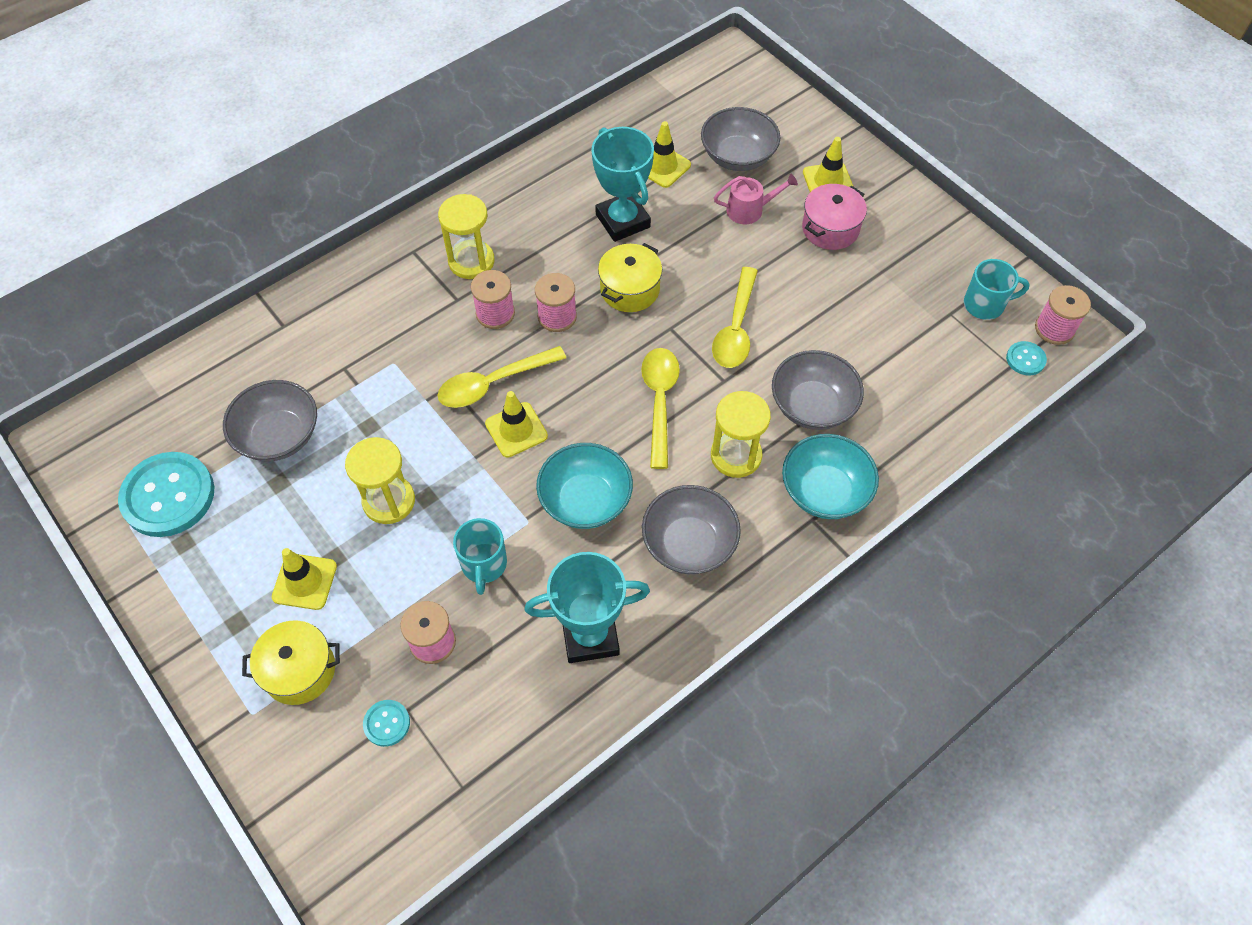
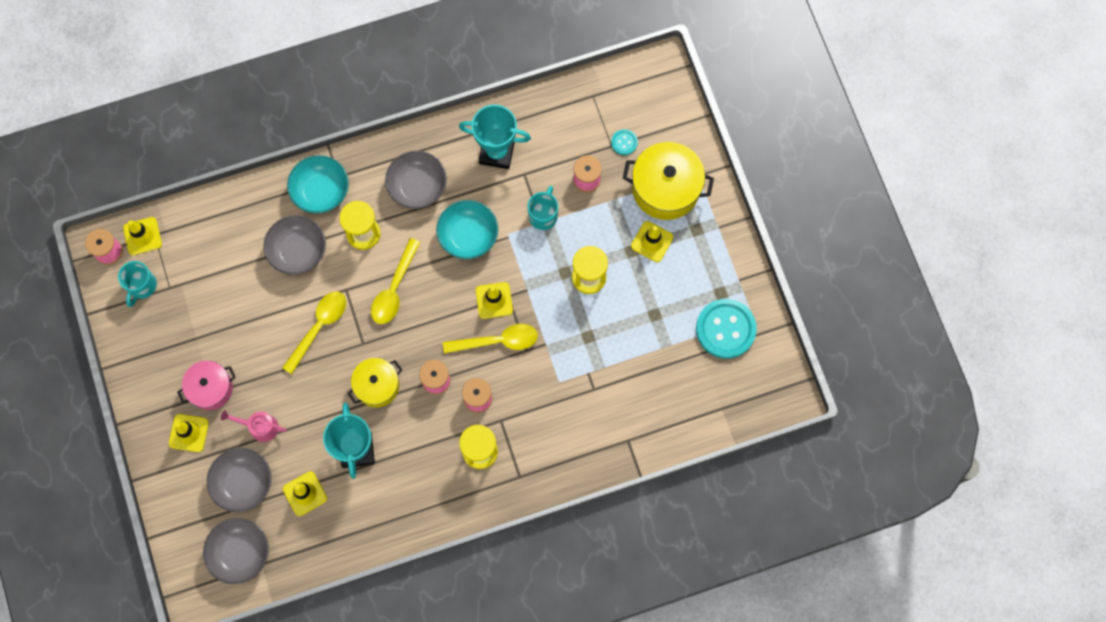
camera: 160 degrees left, 15 degrees up
grey bowl [223,380,317,461] -> grey bowl moved to [203,518,269,584]
yellow pot [242,620,340,705] -> yellow pot [623,142,714,220], size x1.58
turquoise mug [964,259,1030,320] -> turquoise mug turned 90 degrees counterclockwise [118,261,157,307]
turquoise button [1006,341,1047,375] -> yellow traffic cone [123,217,162,255]

